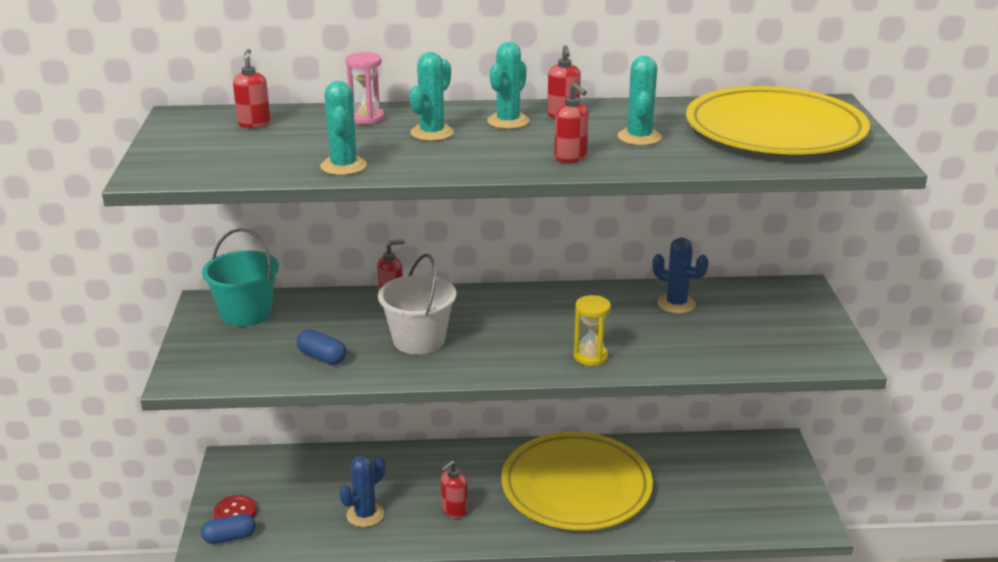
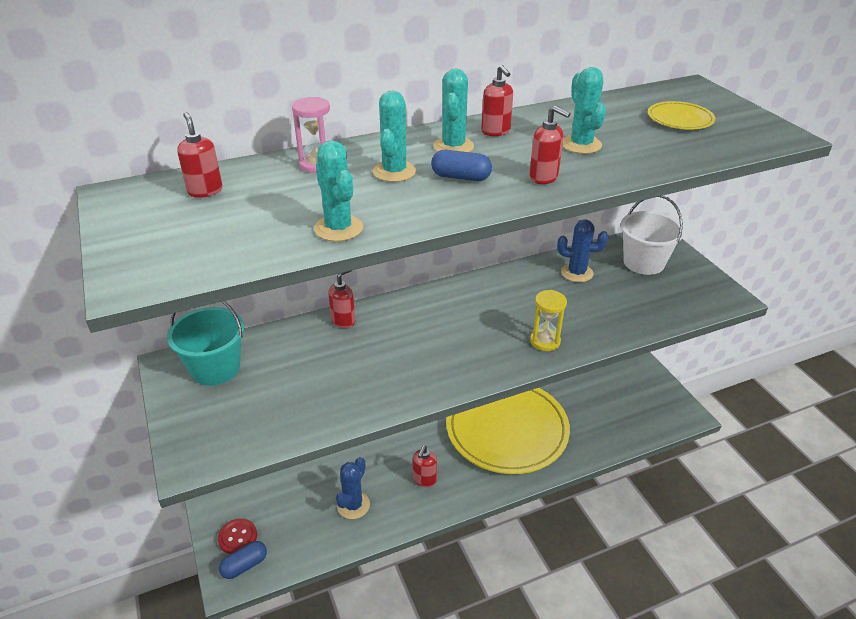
camera: 20 degrees left, 10 degrees up
blue capsule [297,329,346,365] -> blue capsule moved to [431,150,492,181]
white bucket [378,254,456,355] -> white bucket moved to [621,196,684,275]
yellow plate [686,86,870,155] -> yellow plate [648,101,715,130], size x0.41

